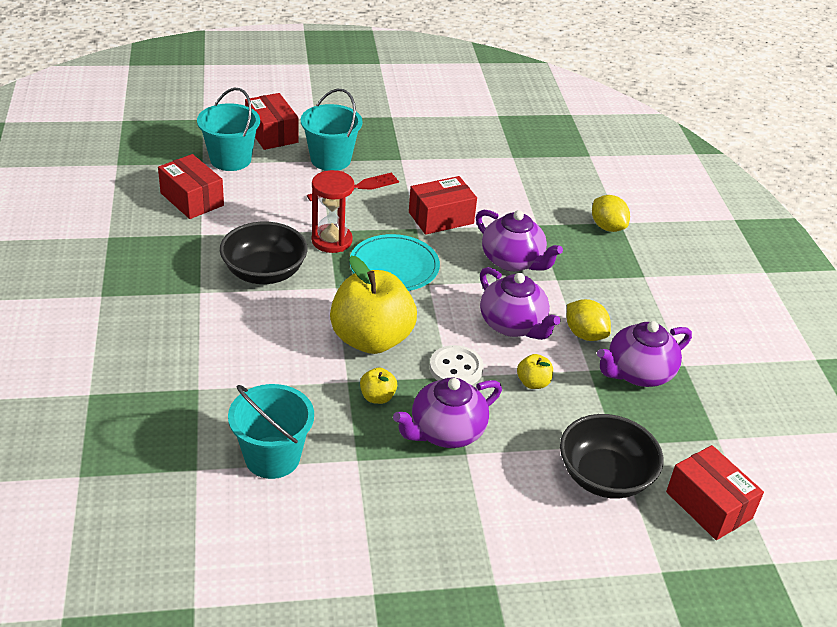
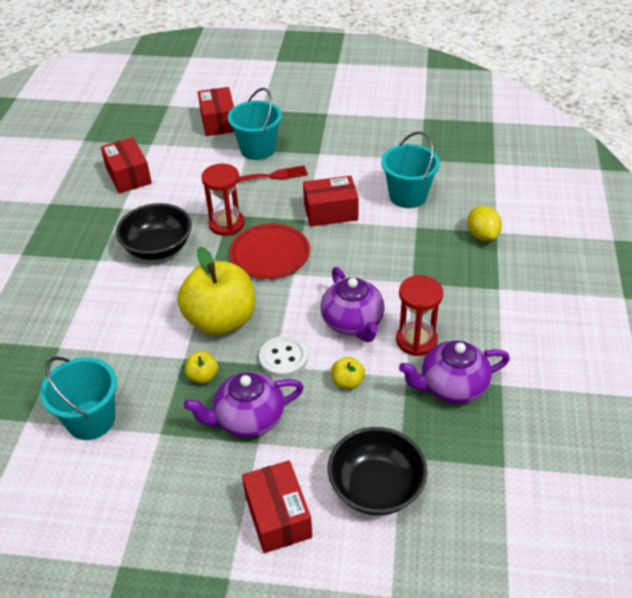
camera: 20 degrees right, 5 degrees up
turquoise bucket [197,88,260,171] -> turquoise bucket moved to [381,131,440,208]
turquoise plate [350,234,440,291] -> red plate [229,223,310,279]
purple teapot [476,210,563,271] -> none
yellow lemon [567,299,611,341] -> red hourglass [396,275,443,356]
red box [666,445,764,540] -> red box moved to [242,460,312,553]

